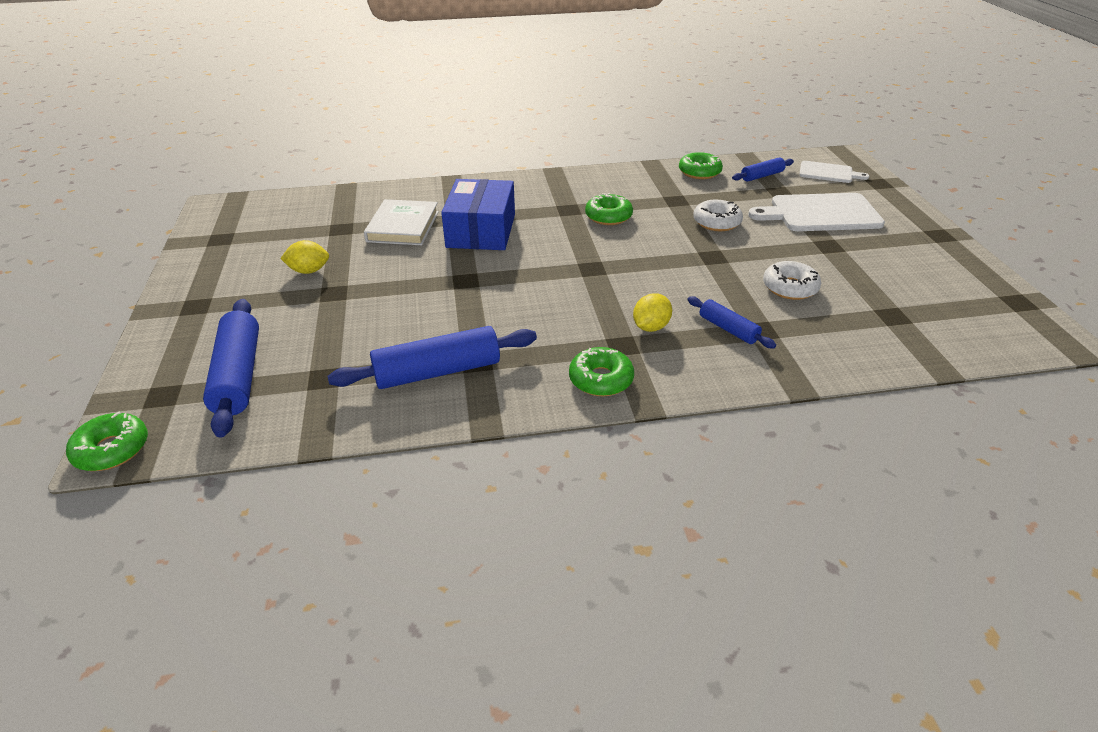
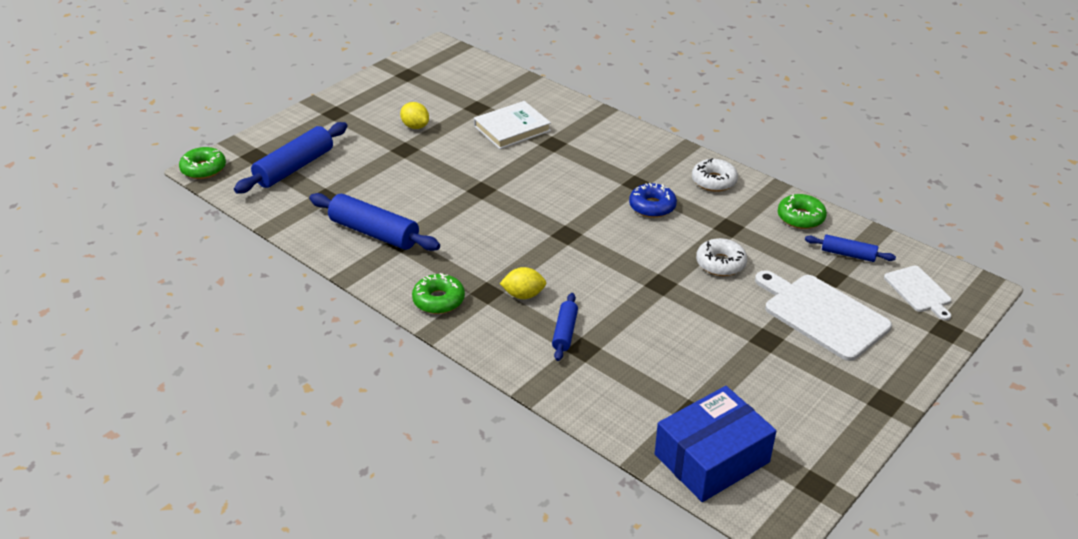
camera: 50 degrees right, 0 degrees up
blue box [441,179,515,250] -> blue box moved to [655,386,776,502]
green donut [585,193,633,225] -> blue donut [629,183,677,218]
white donut [763,261,821,300] -> white donut moved to [692,158,738,192]

